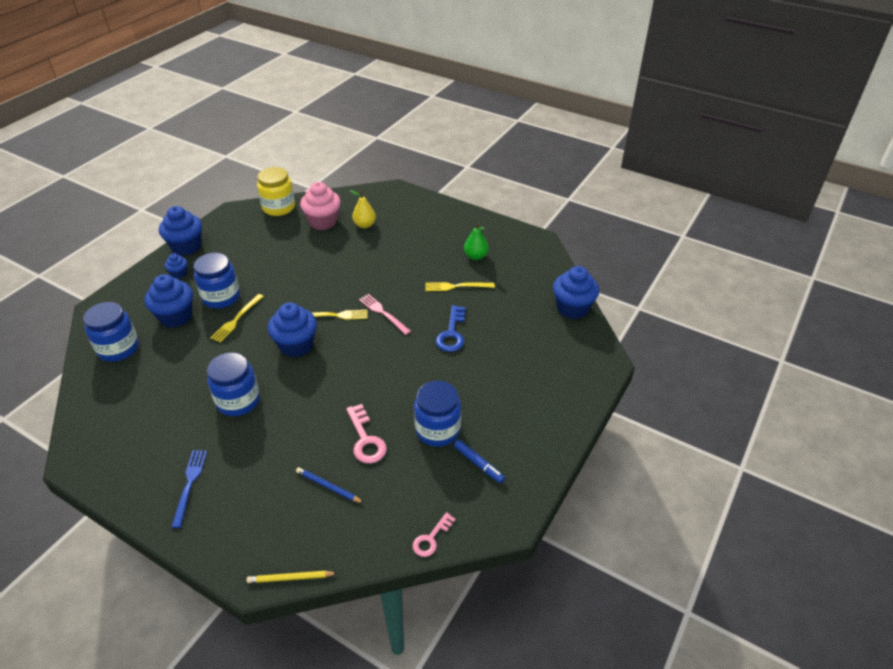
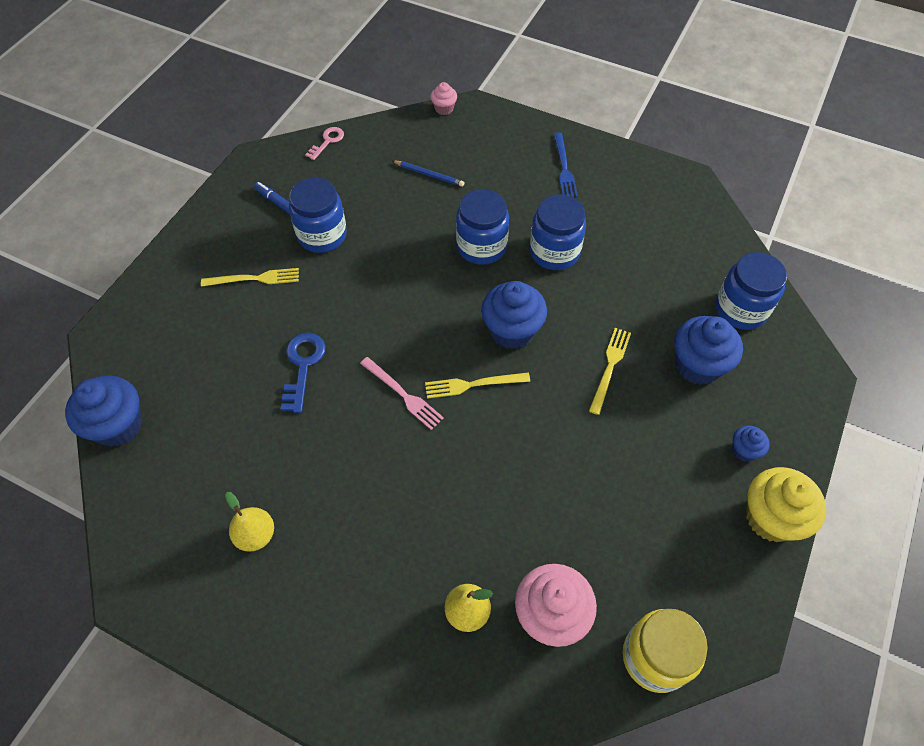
camera: 175 degrees right, 15 degrees up
blue cupcake [159,206,202,256] -> yellow cupcake [746,467,826,542]
blue jar [194,253,240,309] -> blue jar moved to [456,189,509,265]
yellow pencil [247,571,337,583] -> pink cupcake [430,82,457,115]
pink key [346,404,387,464] -> none
yellow fork [425,282,495,291] -> yellow fork moved to [201,268,299,287]
green pear [464,223,489,260] -> yellow pear [225,492,274,552]

